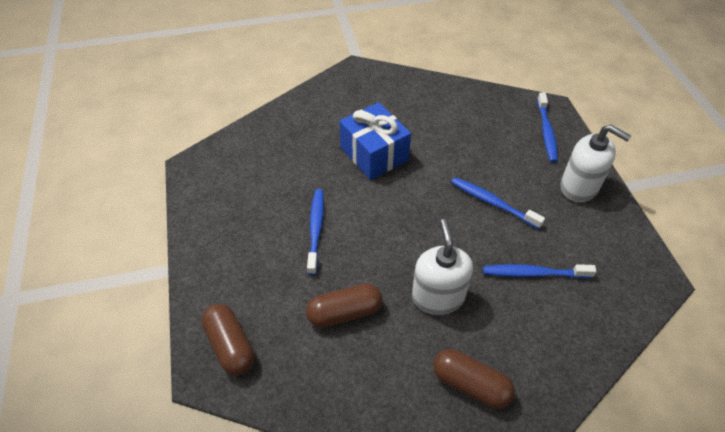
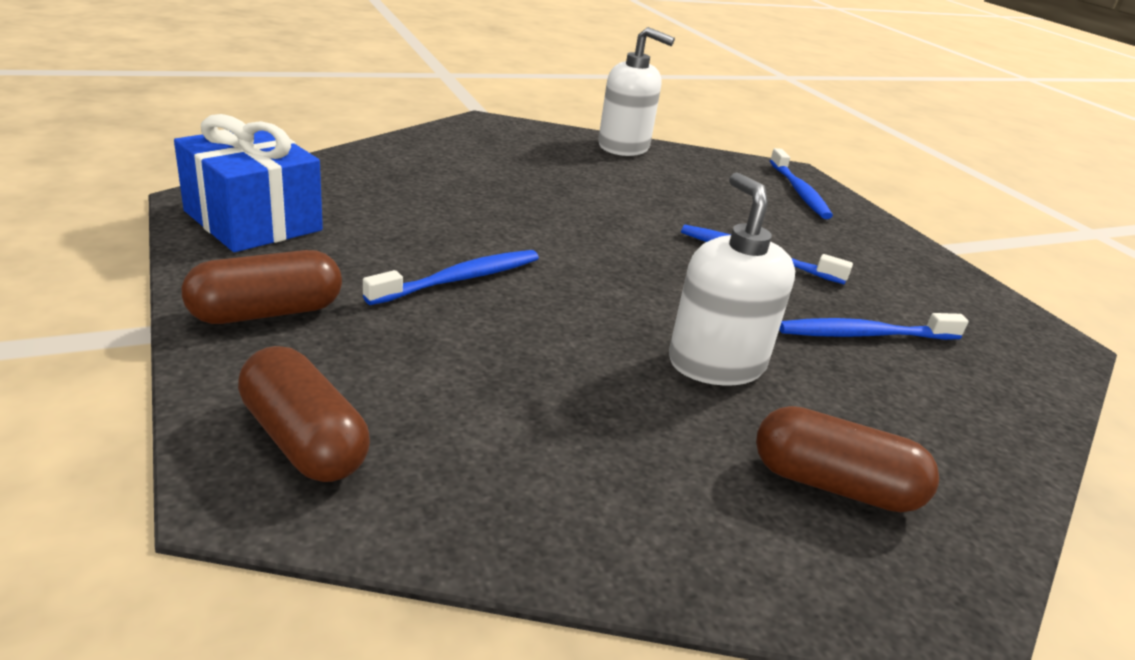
camera: 15 degrees left, 20 degrees down
brown capsule [306,283,383,328] -> brown capsule moved to [182,250,342,324]
blue toothbrush [307,189,324,275] -> blue toothbrush turned 60 degrees clockwise [363,250,539,305]
blue gift [339,102,411,180] -> blue gift moved to [174,114,323,252]
white soap dispenser [561,125,631,202] -> white soap dispenser moved to [598,27,675,156]

